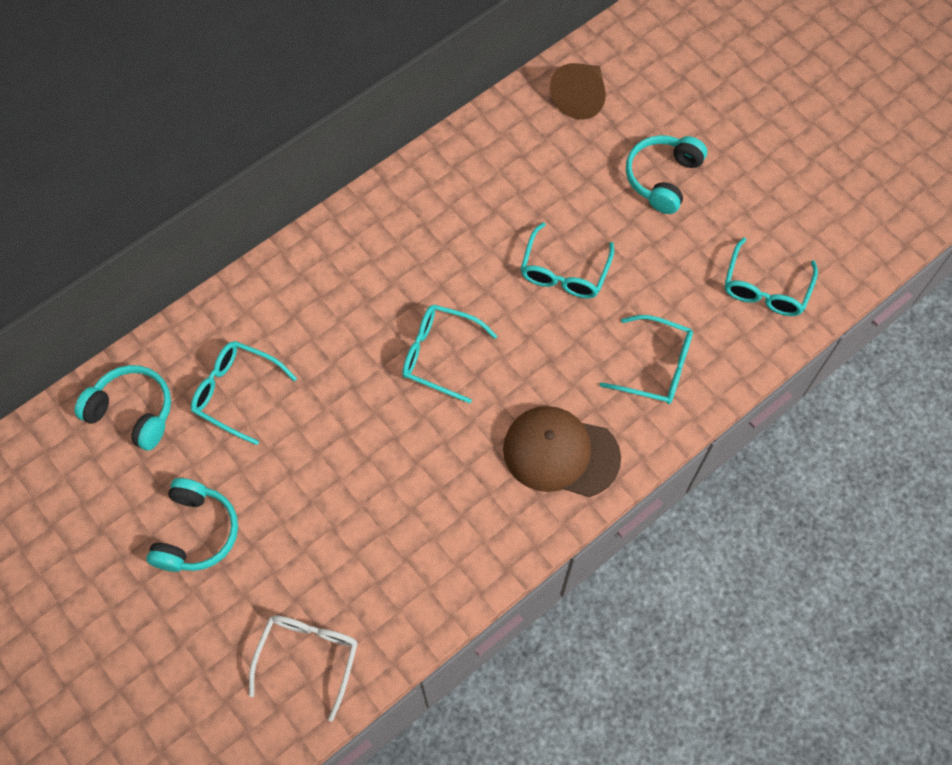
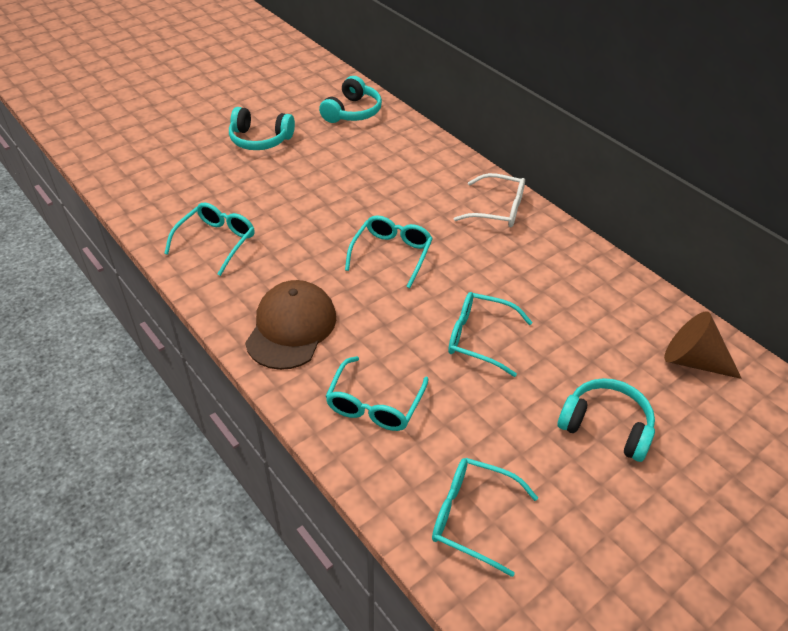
camera: 90 degrees right, 20 degrees down
turquoise glasses [191,341,297,445] -> turquoise glasses moved to [164,203,255,276]
white glasses [249,615,358,721] -> white glasses moved to [454,173,525,228]

